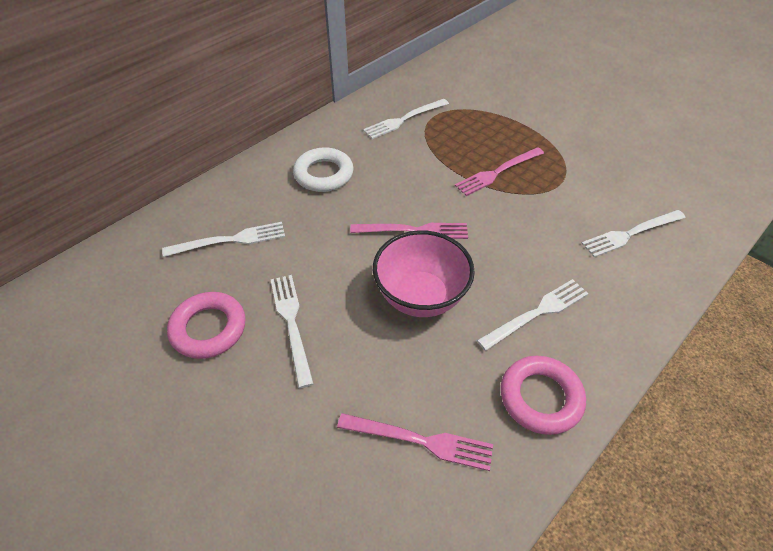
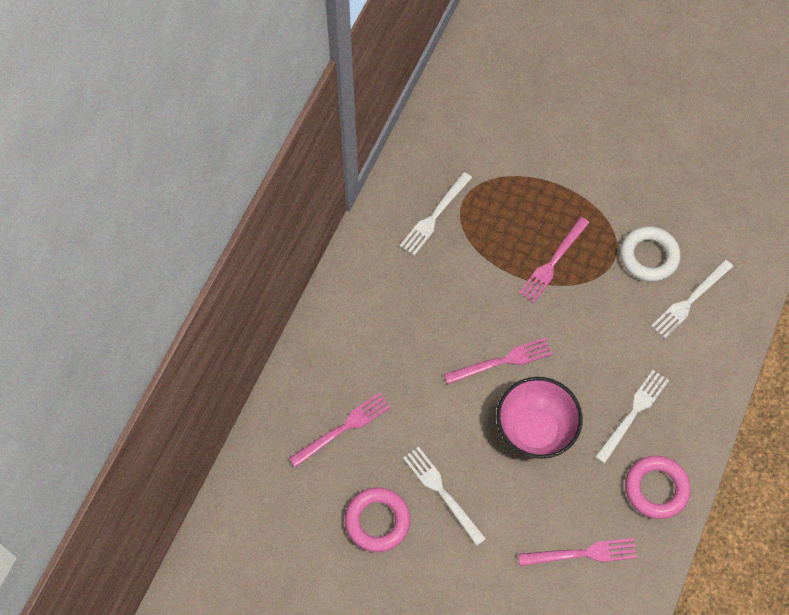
camera: 20 degrees left, 15 degrees up
white fork [162,222,285,257] -> pink fork [289,392,391,468]
white ring [293,147,354,192] -> white ring moved to [620,226,681,282]

